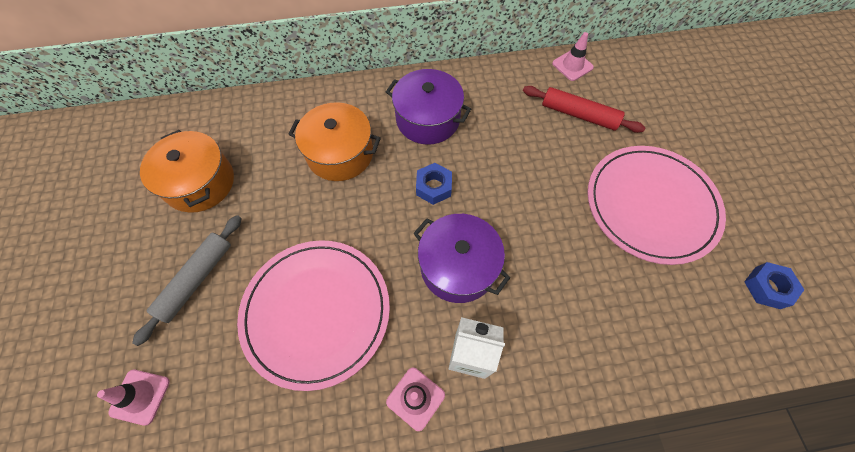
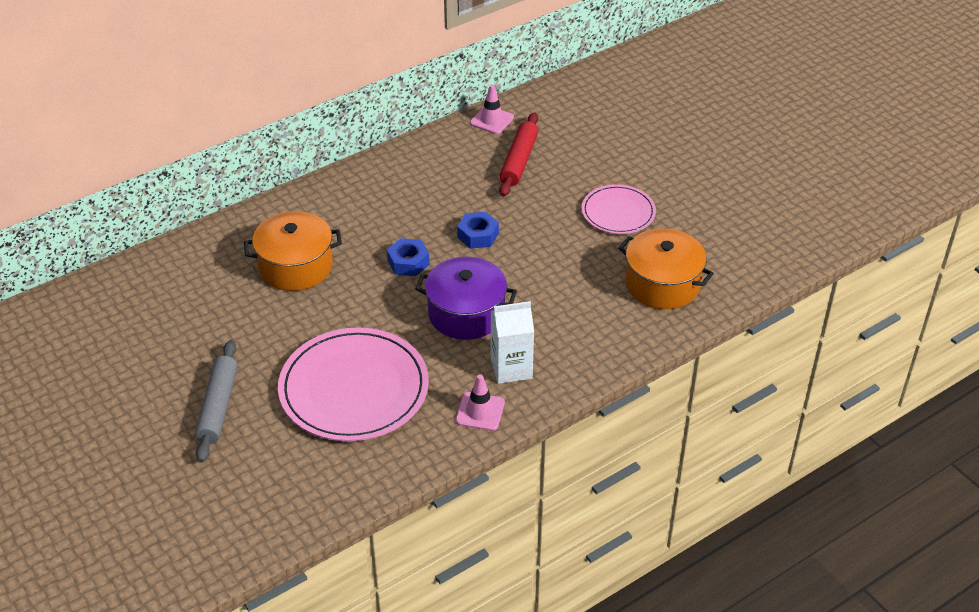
camera: 25 degrees left, 20 degrees down
pink traffic cone [97,370,170,425] -> none
orange pot [140,130,234,213] -> orange pot moved to [618,228,714,309]
purple pot [386,69,471,145] -> none
red rolling pin [523,86,645,133] -> red rolling pin turned 75 degrees counterclockwise [499,112,538,197]
pink plate [587,146,726,265] -> pink plate [582,184,656,234], size x0.56
blue nut [744,262,804,309] -> blue nut moved to [457,212,499,249]

